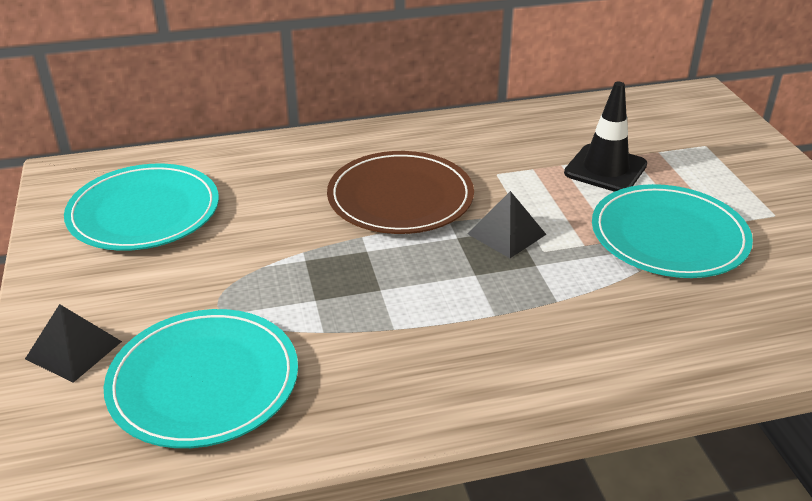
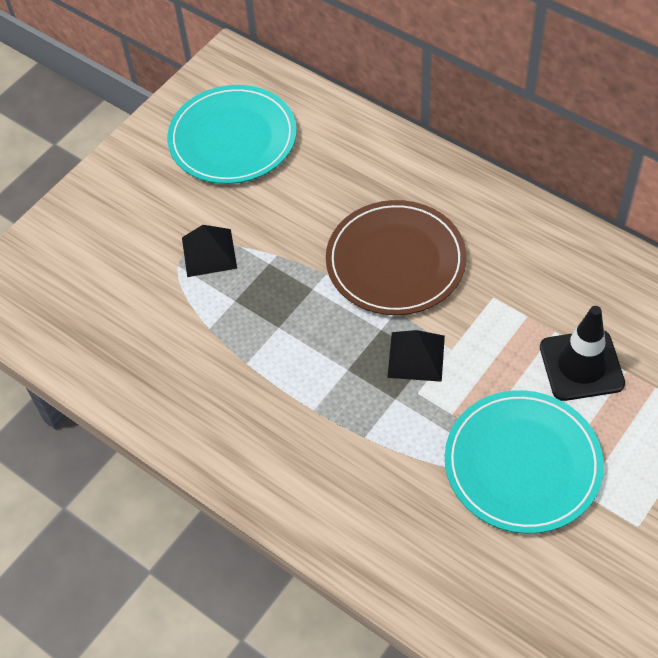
camera: 55 degrees right, 20 degrees up
black pyramid [25,304,122,383] -> black pyramid moved to [182,225,237,277]
turquoise plate [104,309,298,448] -> none

